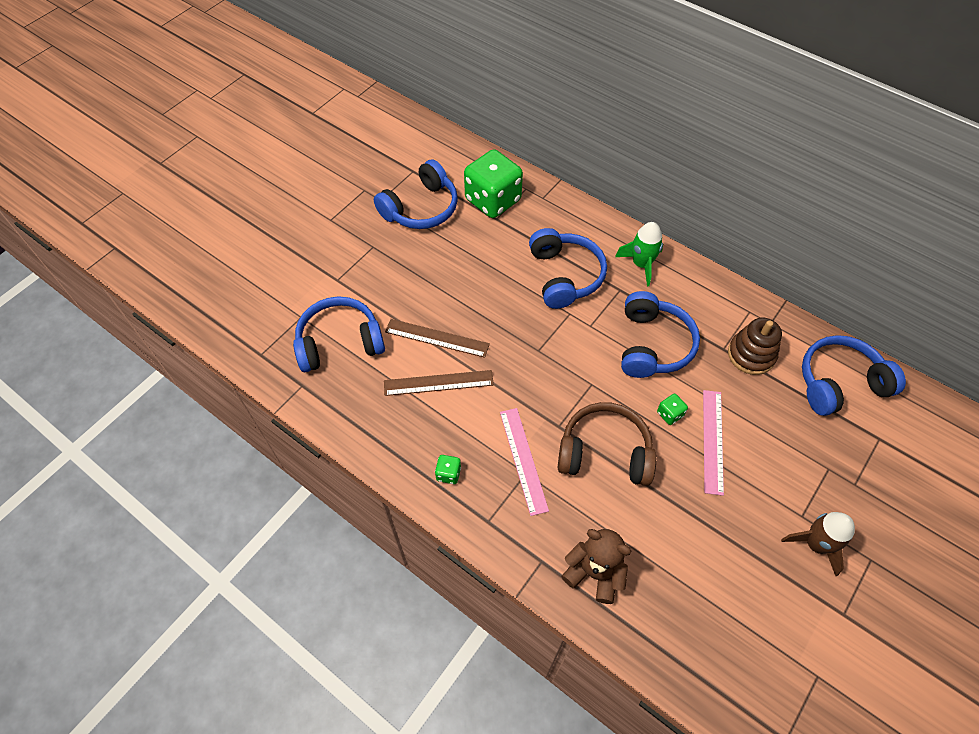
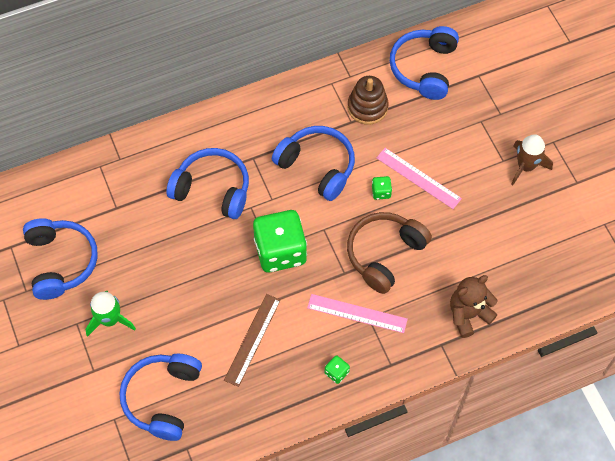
camera: 60 degrees left, 5 degrees up
brown ruler [385,319,490,358] -> none
green dice [464,149,523,218] -> green dice moved to [253,210,307,272]
green rocket [615,222,663,286] -> green rocket moved to [86,291,136,337]

